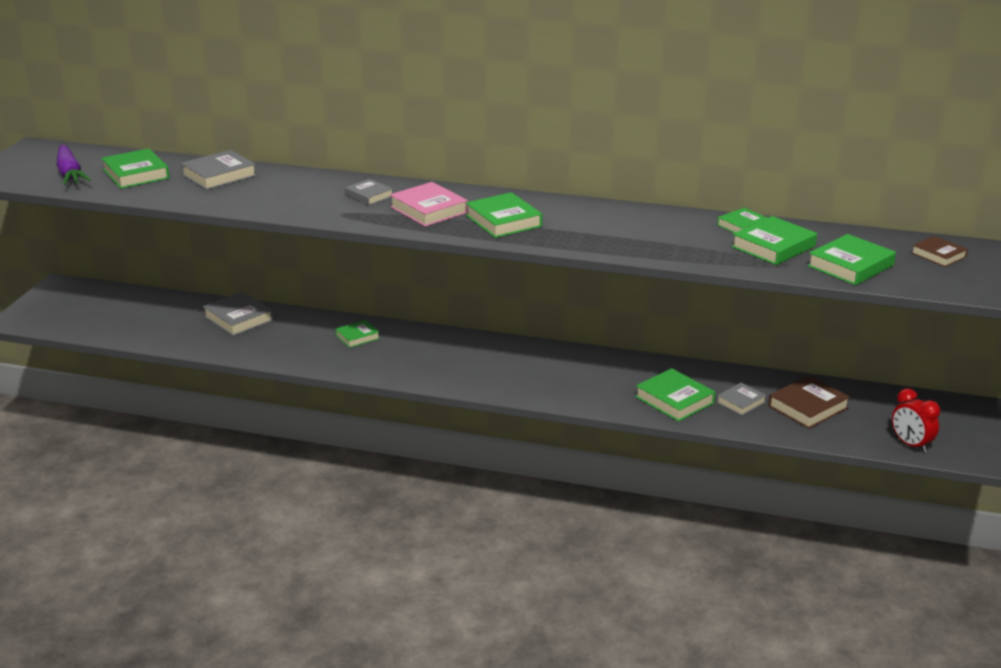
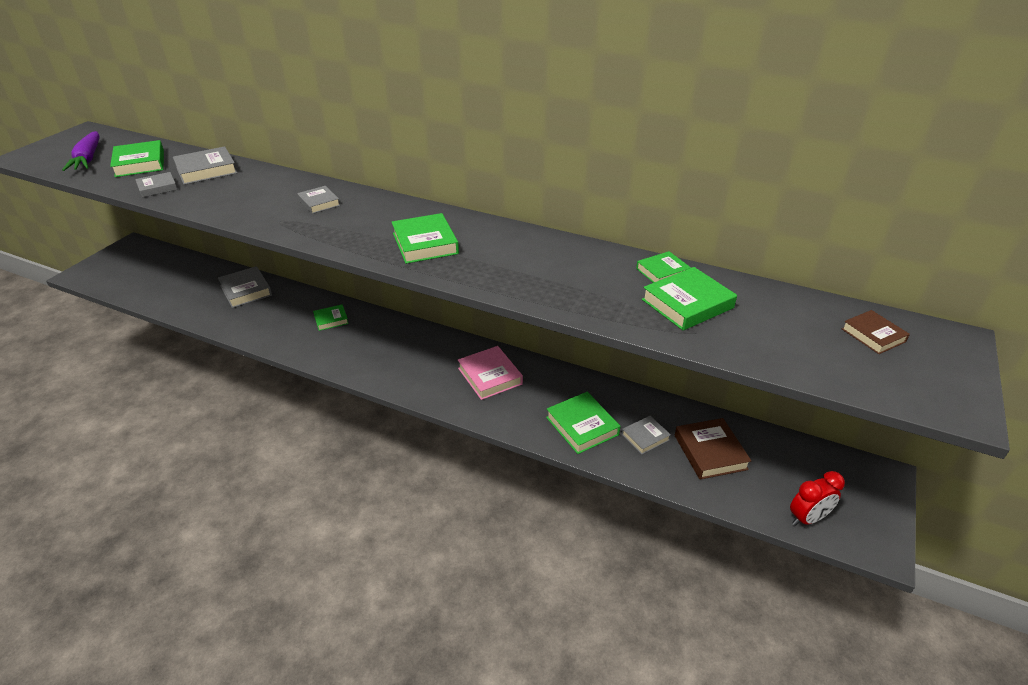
camera: 10 degrees right, 10 degrees up
pink book [390,182,468,227] -> pink book moved to [458,346,523,400]
brown book [768,376,850,429] -> brown book turned 75 degrees counterclockwise [675,418,751,479]
green book [807,234,896,285] -> none
red clock [892,388,940,453] -> red clock turned 90 degrees counterclockwise [790,471,845,526]
none -> grey book [135,172,178,198]

